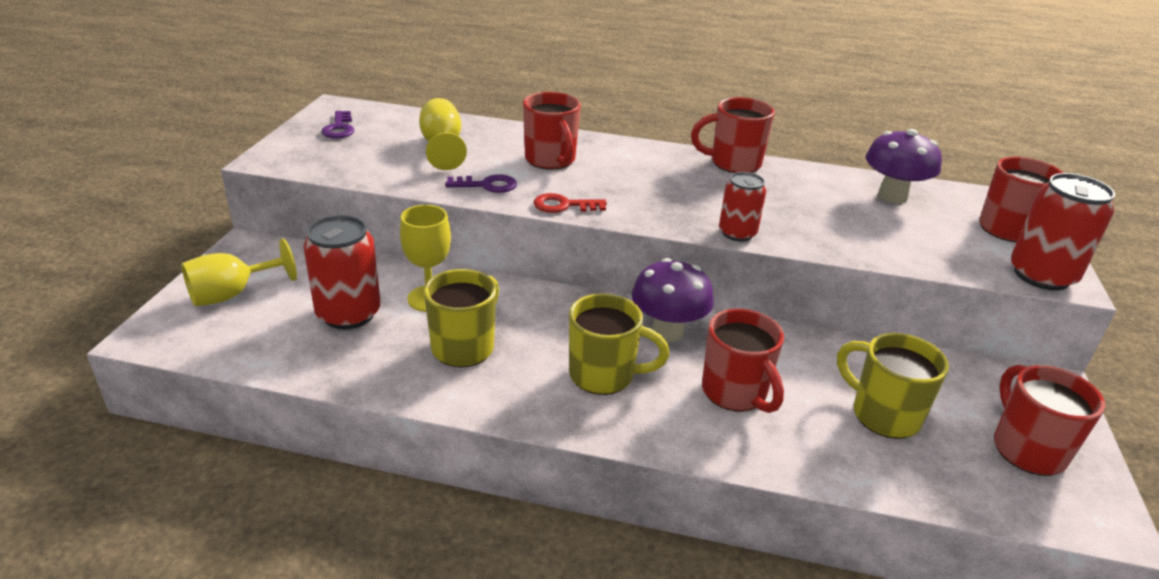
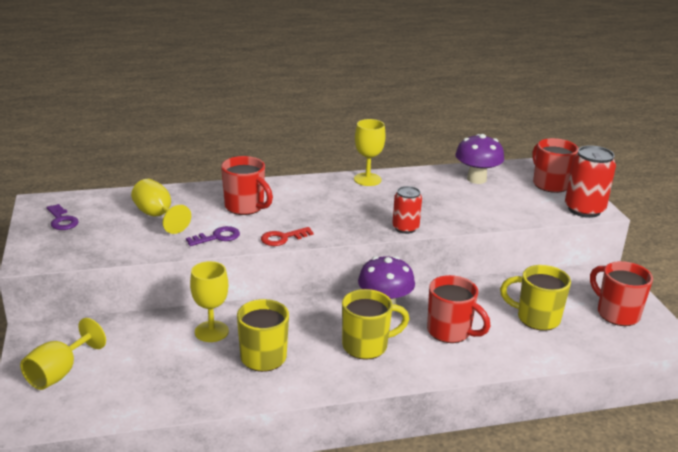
camera: 25 degrees left, 5 degrees down
red can [303,215,381,329] -> none
red mug [691,97,775,173] -> yellow goblet [354,119,386,186]

